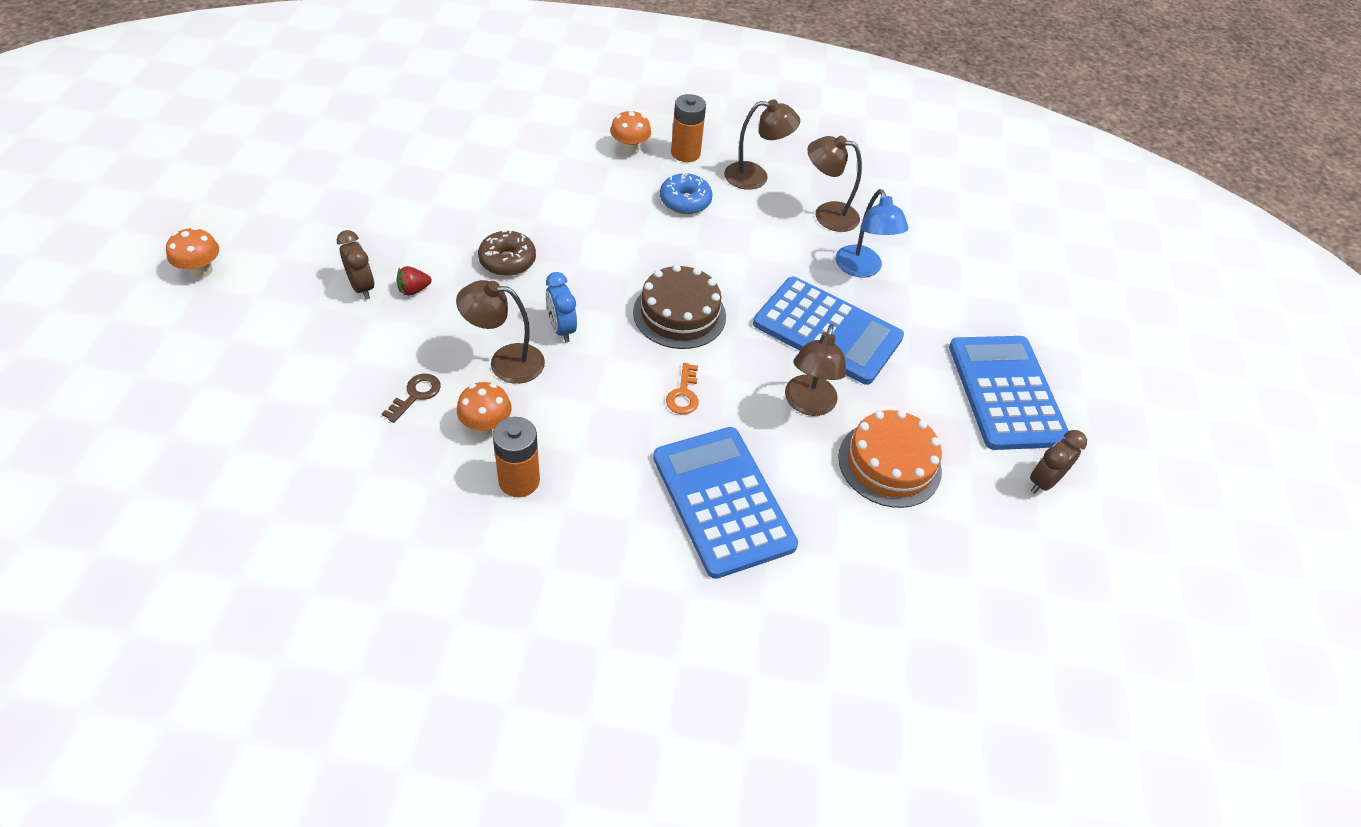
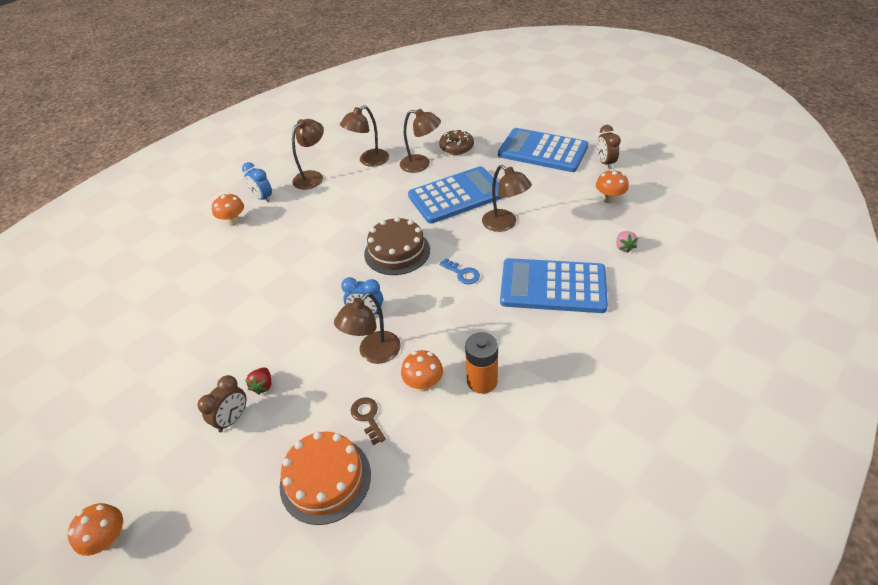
camera: 50 degrees left, 5 degrees down
brown clock [337,230,374,300] -> brown clock turned 120 degrees clockwise [198,375,246,432]
brown donut [478,230,536,276] -> brown donut moved to [439,130,474,155]
blue donut [660,172,712,214] -> none
orange key [666,363,699,414] -> blue key [439,258,480,284]
orange battery [671,94,706,162] -> blue clock [242,162,272,203]
blue lamp [836,189,909,277] -> brown lamp [400,109,441,173]
orange cake [838,410,942,508] -> orange cake moved to [280,432,371,525]
none -> orange mushroom [596,169,629,204]
none -> pink strawberry [616,231,638,253]

